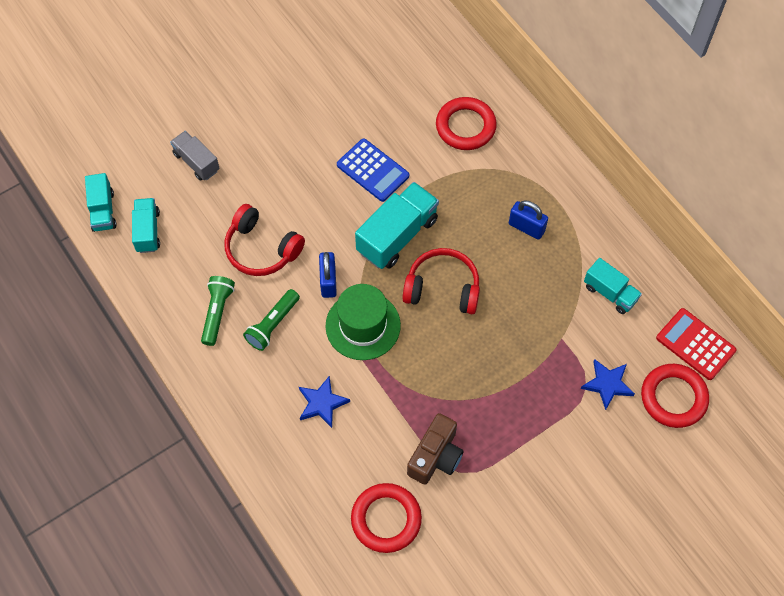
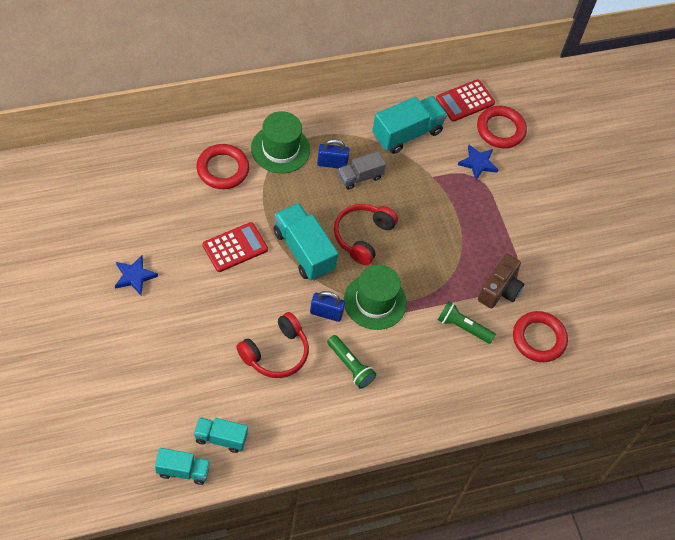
camera: 80 degrees left, 5 degrees down
grey truck [170,131,219,181] -> grey truck moved to [339,151,386,190]
green flashlight [201,276,235,346] -> green flashlight moved to [438,301,496,344]
blue star [299,376,350,428] -> blue star moved to [115,255,158,295]
blue calculator [337,138,409,202] -> red calculator [203,222,268,272]
brown camera [407,413,464,485] -> brown camera turned 75 degrees clockwise [478,254,524,309]
blue padlock [509,200,548,240] -> blue padlock turned 45 degrees clockwise [317,139,349,168]
turquoise truck [584,258,642,314] -> turquoise truck [372,96,447,154], size x1.65
none -> green hat [251,111,310,174]

